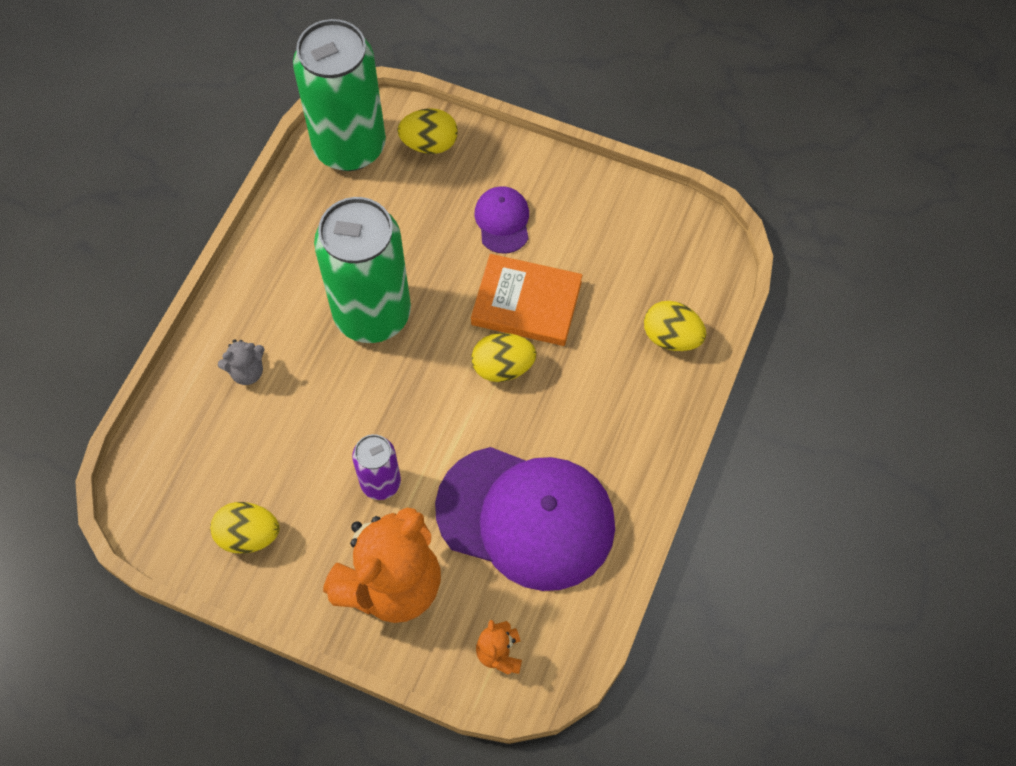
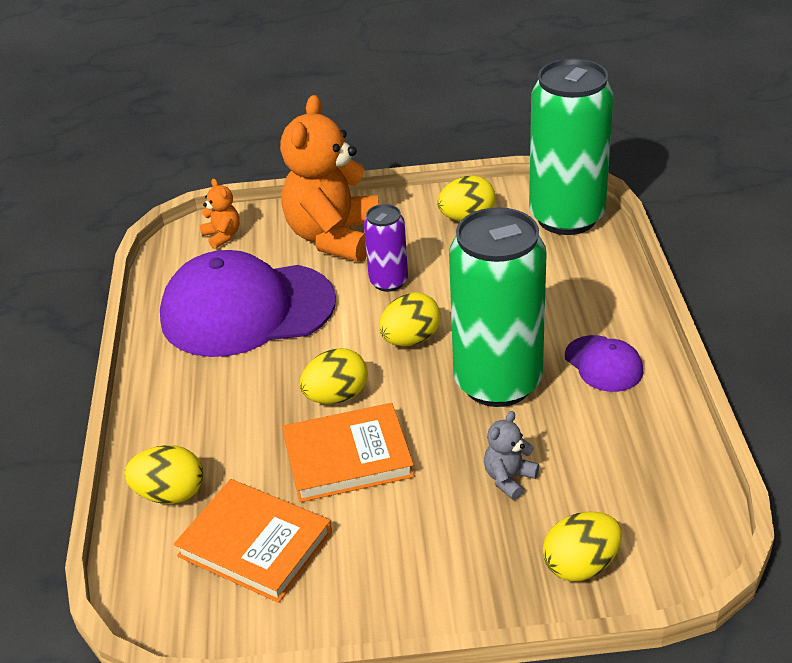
camera: 155 degrees right, 25 degrees down
grey teddy bear [218,339,265,385] -> grey teddy bear moved to [484,411,539,500]
green can [293,19,386,171] -> green can moved to [529,59,614,235]
purple cap [474,186,529,253] -> purple cap moved to [565,335,643,392]
none -> orange book [174,479,332,603]
none -> yellow egg [379,292,440,346]

